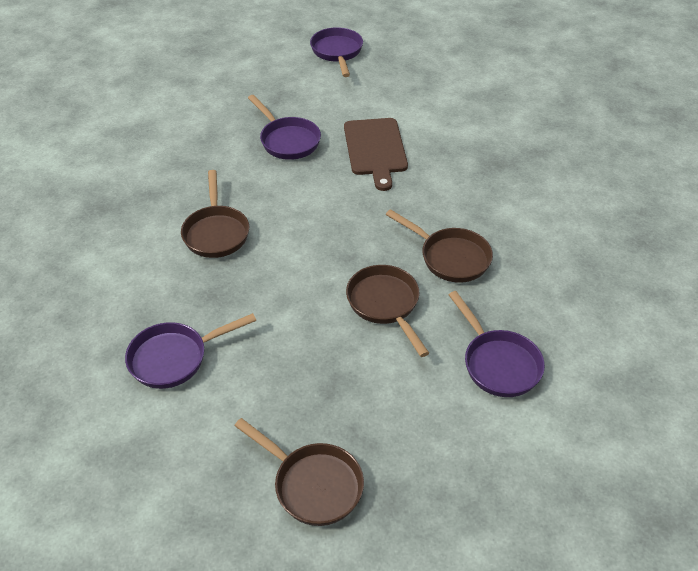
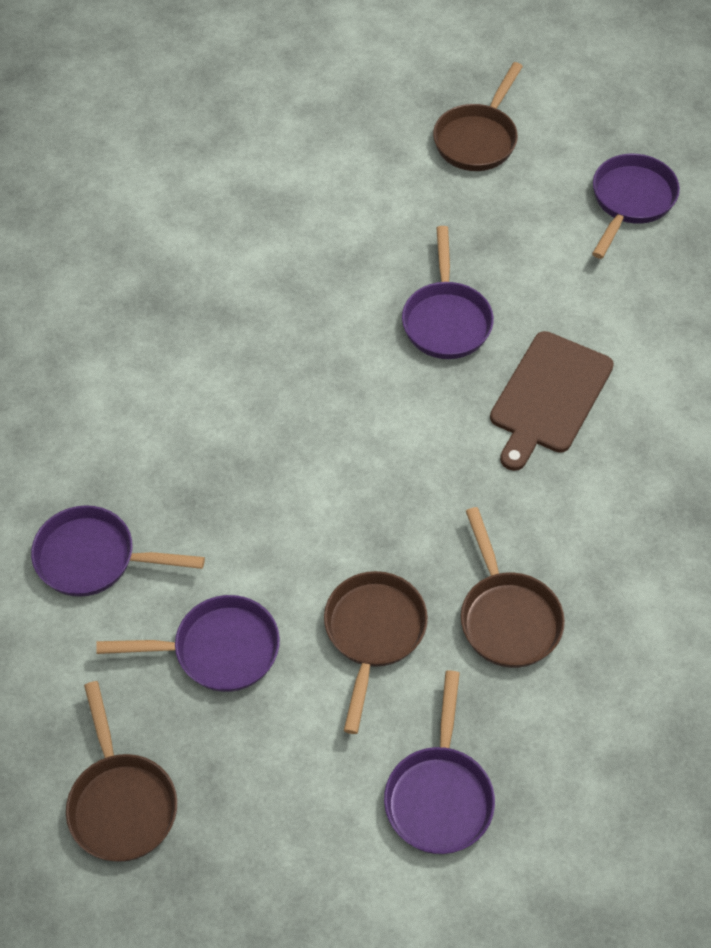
camera: 35 degrees right, 10 degrees up
brown pan [181,170,249,258] -> brown pan moved to [433,62,523,171]
none -> purple pan [96,595,280,692]

